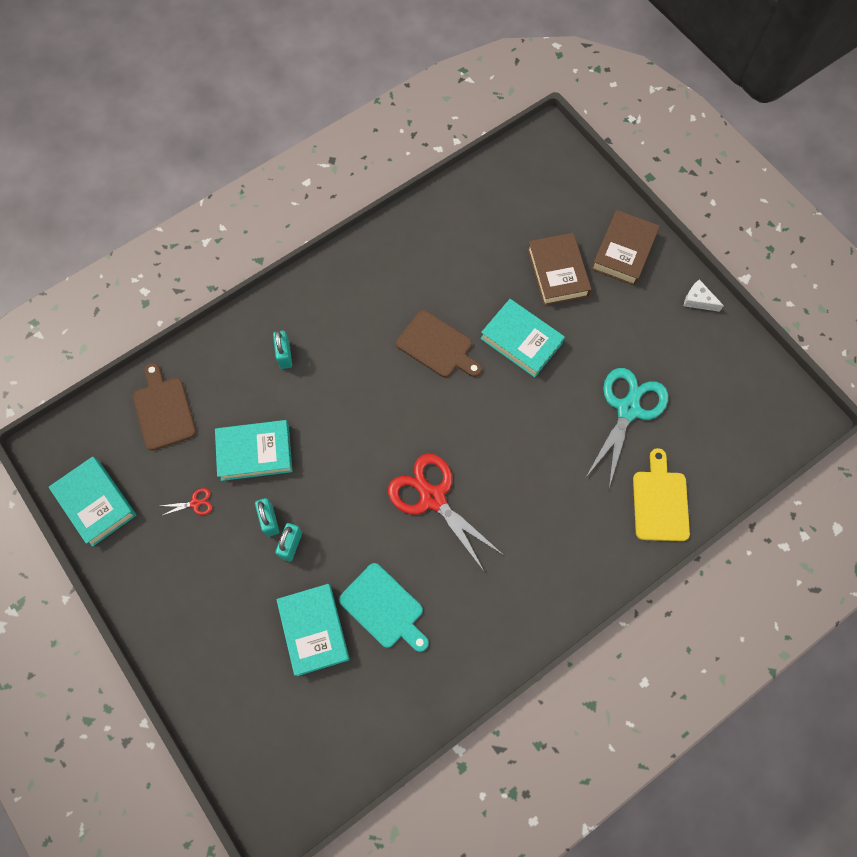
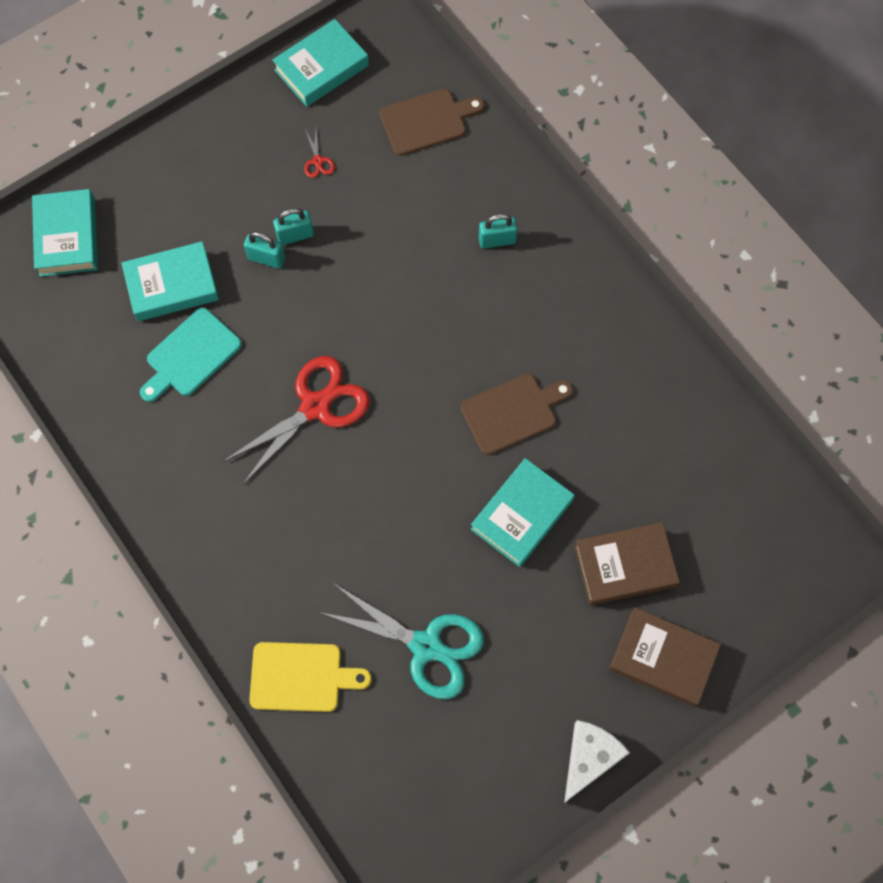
camera: 90 degrees right, 0 degrees up
turquoise book [215,420,293,481] -> turquoise book moved to [32,189,98,277]
brown cutting board [396,310,482,377] -> brown cutting board turned 150 degrees counterclockwise [461,374,573,455]
white cheese [684,279,724,312] -> white cheese [564,720,630,803], size x1.55

